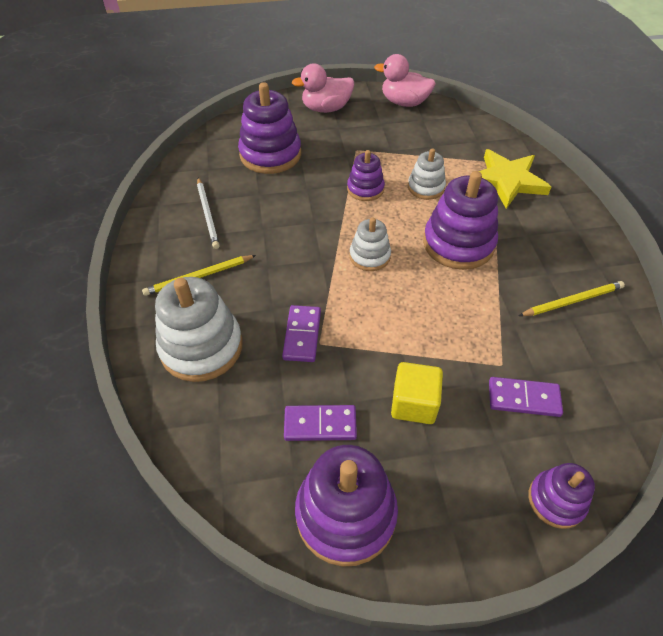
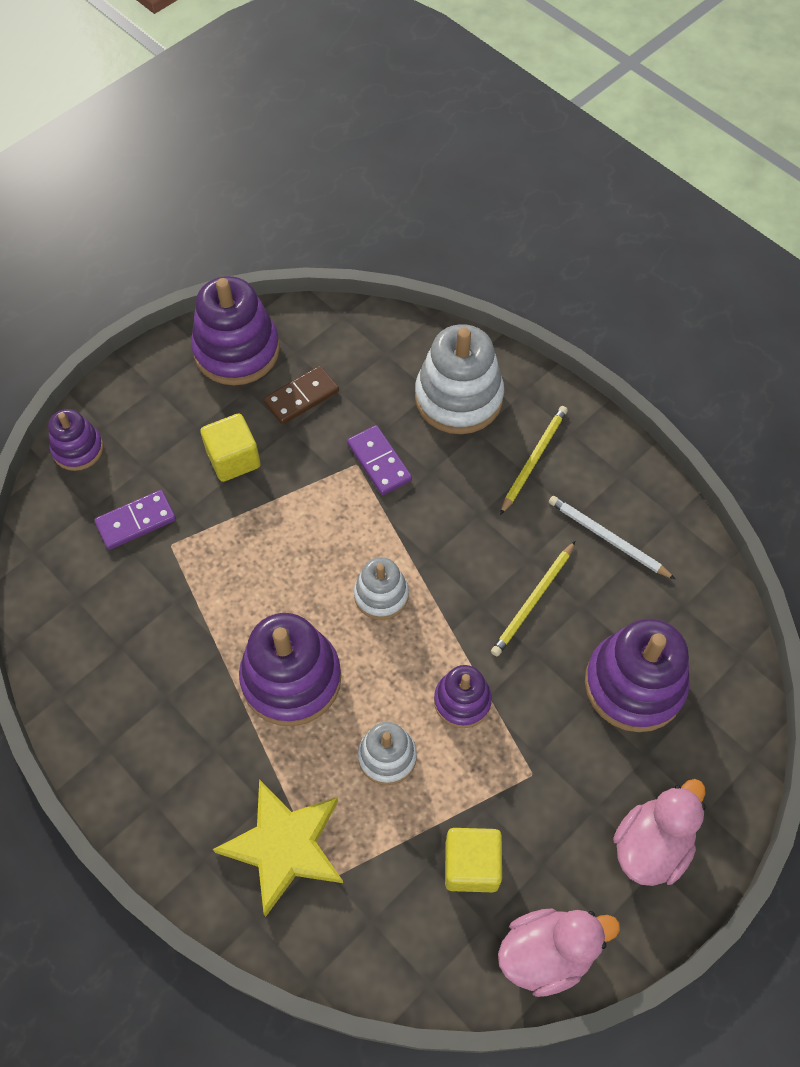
camera: 145 degrees right, 10 degrees up
purple domino [284,405,357,441] -> brown domino [264,366,339,424]
yellow pencil [519,281,625,316] -> yellow pencil moved to [491,541,575,656]
none -> yellow cube [445,828,502,892]

